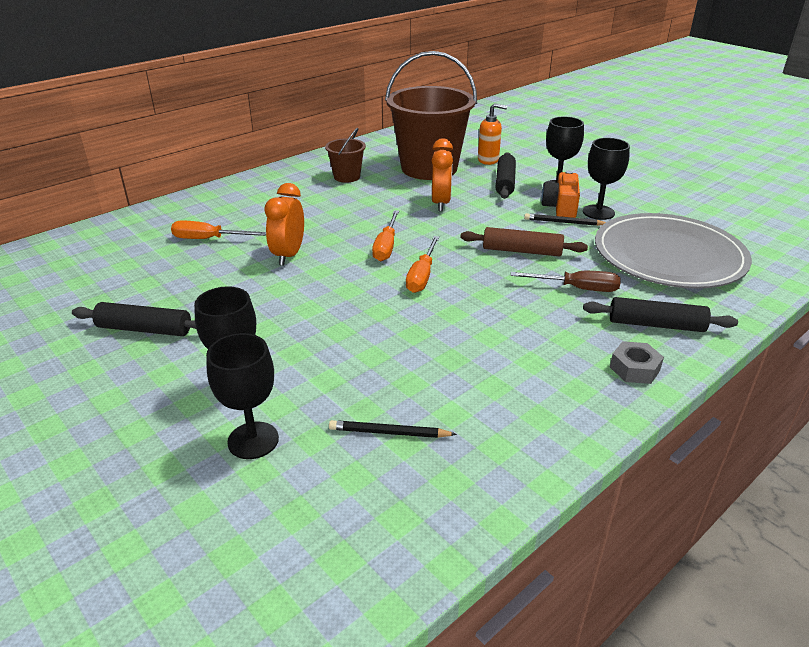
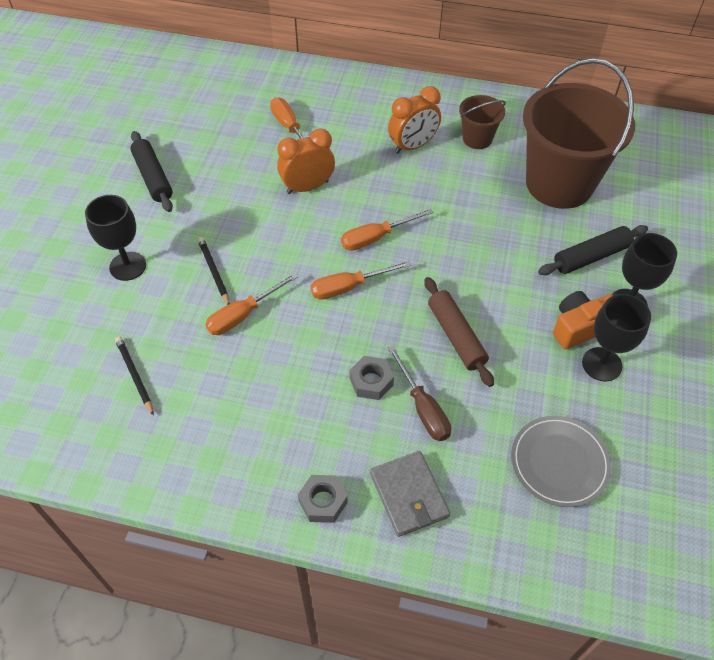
camera: 55 degrees right, 20 degrees up
black goblet [206,333,279,459] -> none
orange clock [432,139,453,211] -> orange clock moved to [388,86,441,154]
orange soap dispenser [478,103,507,165] -> none
black pencil [524,213,606,226] -> black pencil moved to [198,237,230,305]
black rolling pin [583,297,738,332] -> grey wallet [370,451,450,537]
grey plate [595,213,752,289] -> grey plate [511,416,612,507], size x0.55
none -> orange screwdriver [205,273,298,335]
none -> grey nut [350,356,394,400]

